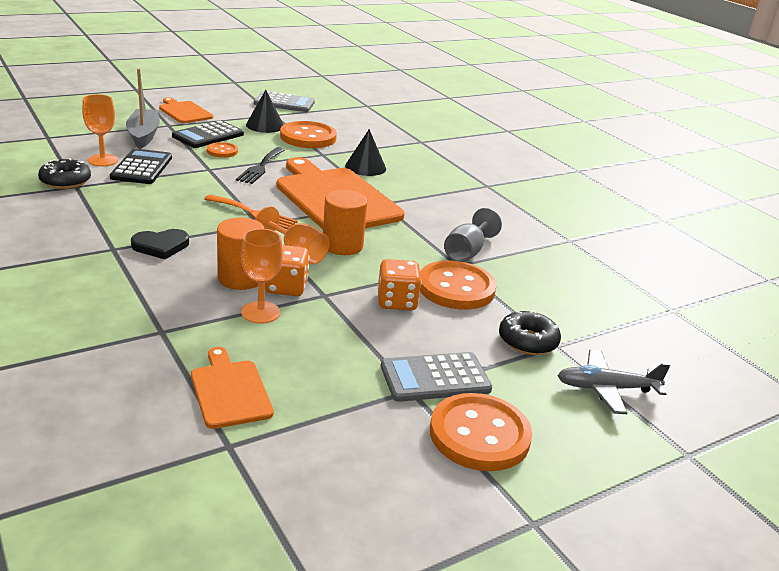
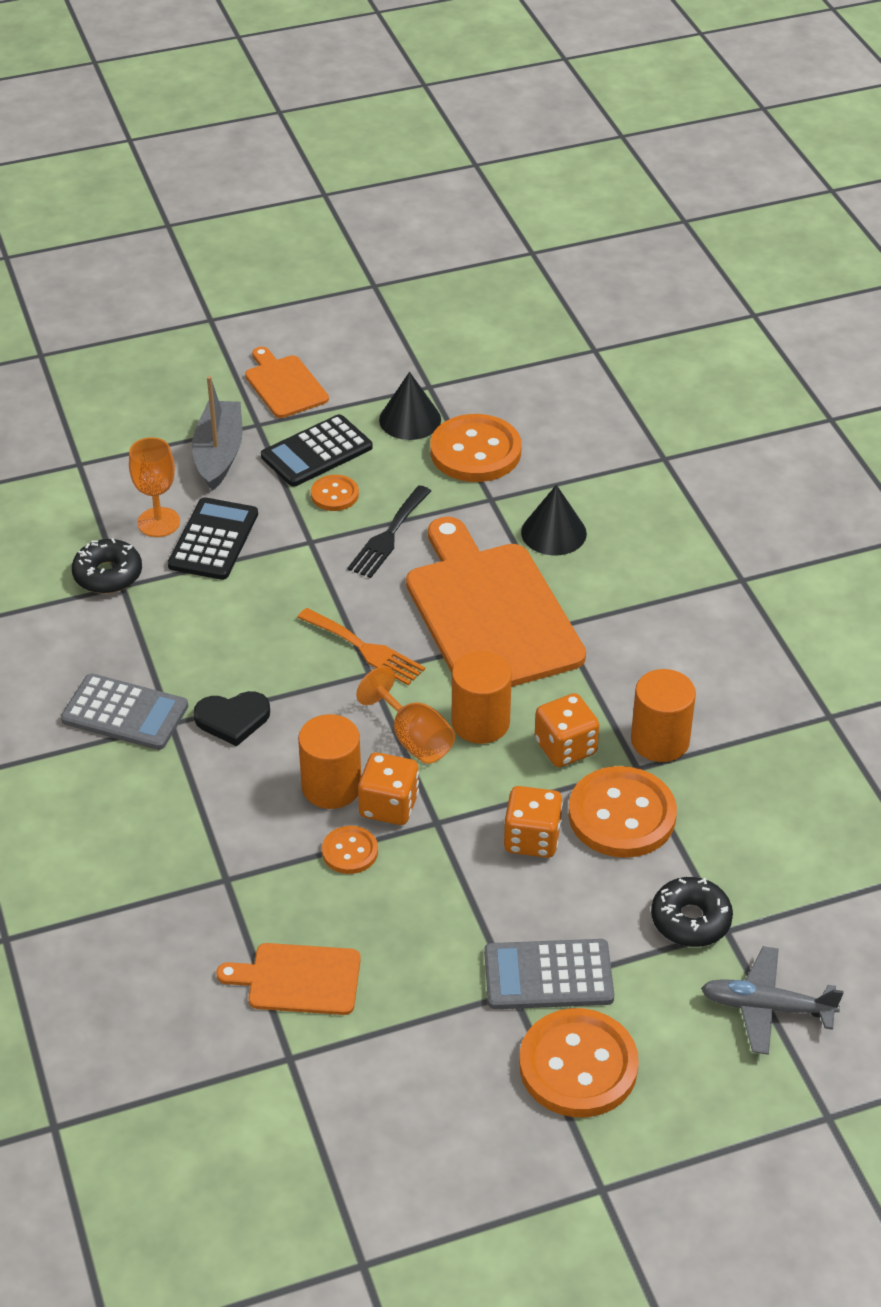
camera: 15 degrees right, 15 degrees up
orange cutting board [191,347,274,429] -> orange cutting board turned 75 degrees counterclockwise [216,943,361,1015]
orange goblet [241,229,283,324] -> orange button [322,826,378,874]
grey calculator [254,91,315,112] -> grey calculator moved to [61,673,188,750]
grey goblet [444,208,502,262] -> orange cylinder [631,669,696,762]
none -> orange dice [535,693,599,767]

